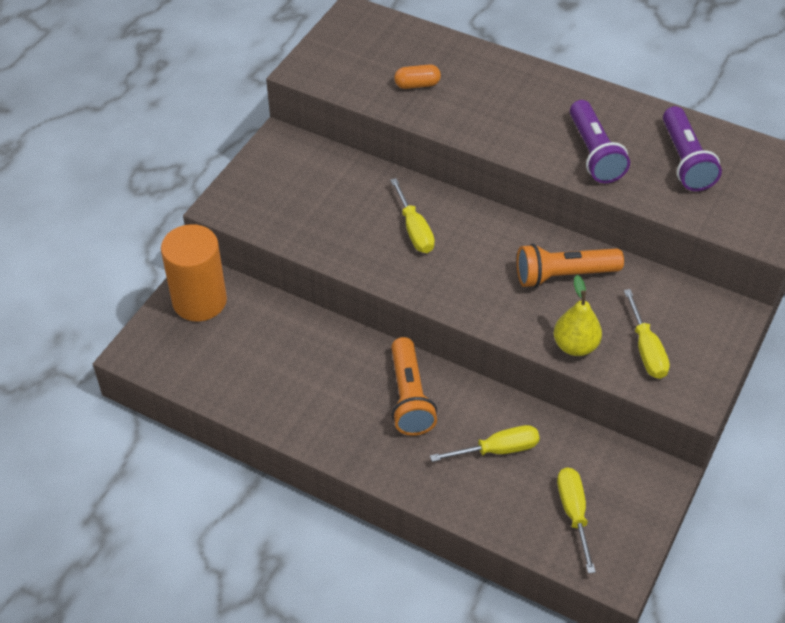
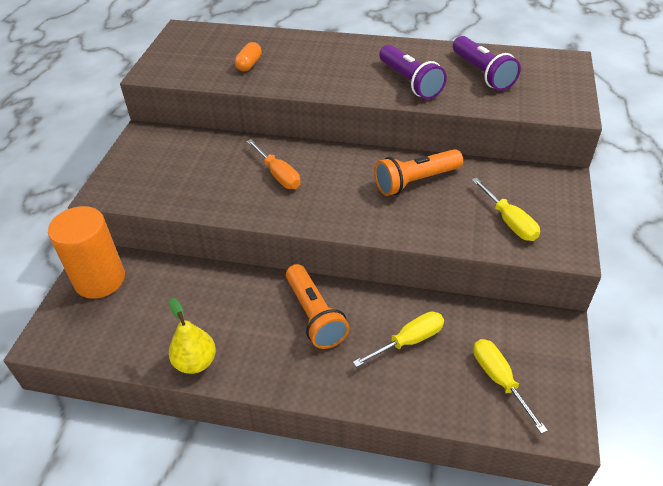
camera: 15 degrees left, 5 degrees down
yellow screwdriver [390,178,435,253] -> orange screwdriver [246,139,301,189]
orange capsule [394,64,441,89] -> orange capsule turned 45 degrees counterclockwise [235,42,262,71]
yellow pear [554,275,602,356] -> yellow pear moved to [169,298,216,374]

